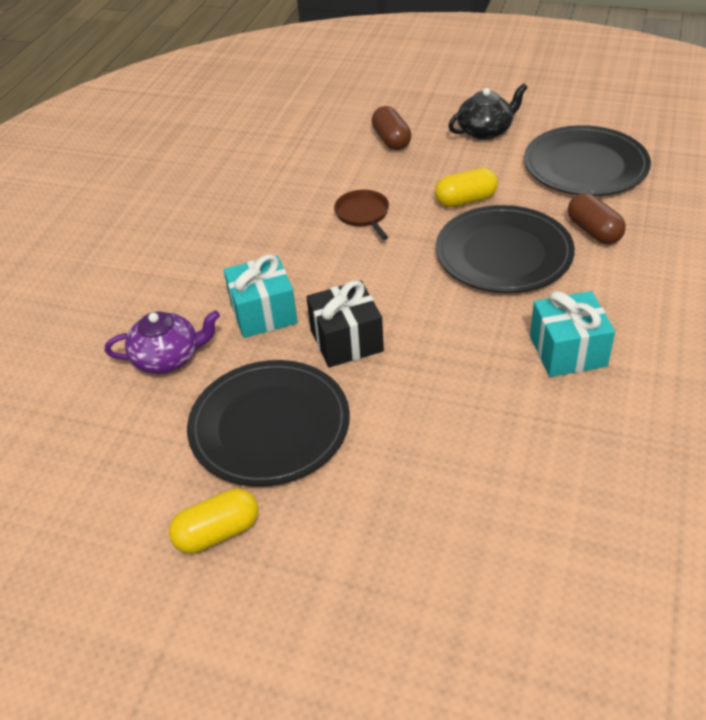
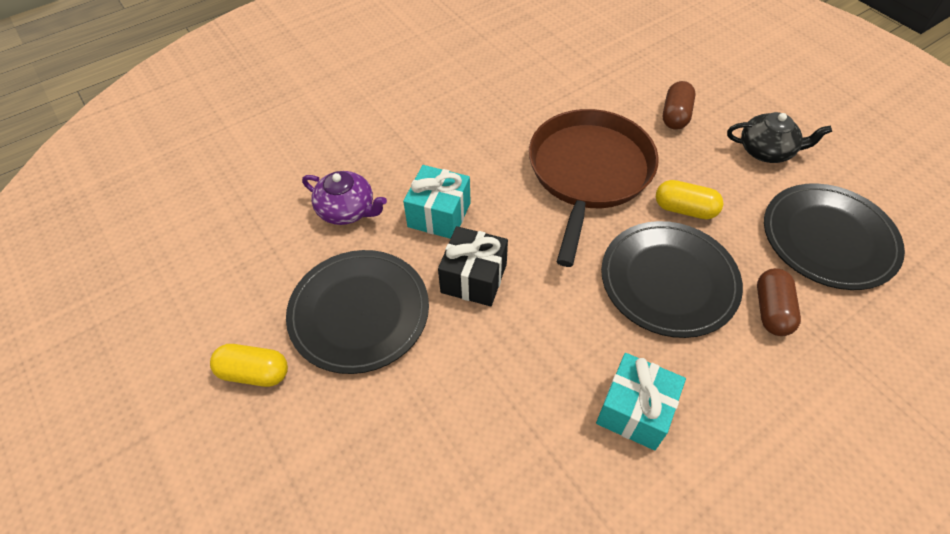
camera: 35 degrees right, 10 degrees up
brown pan [334,190,389,240] -> brown pan [529,109,659,267], size x2.43

